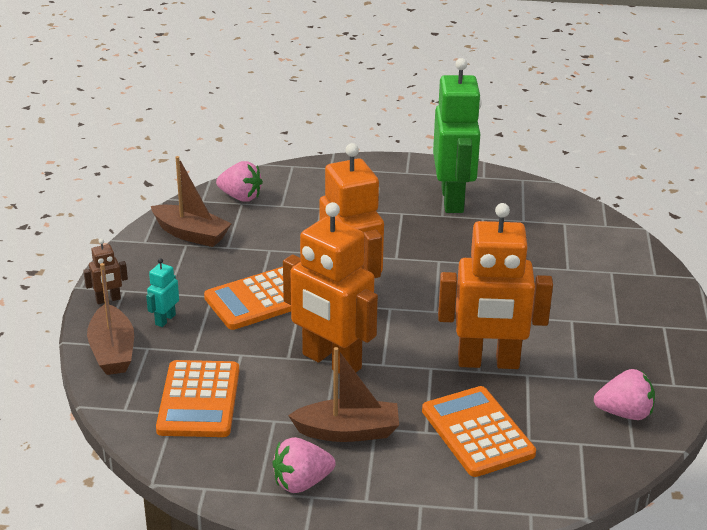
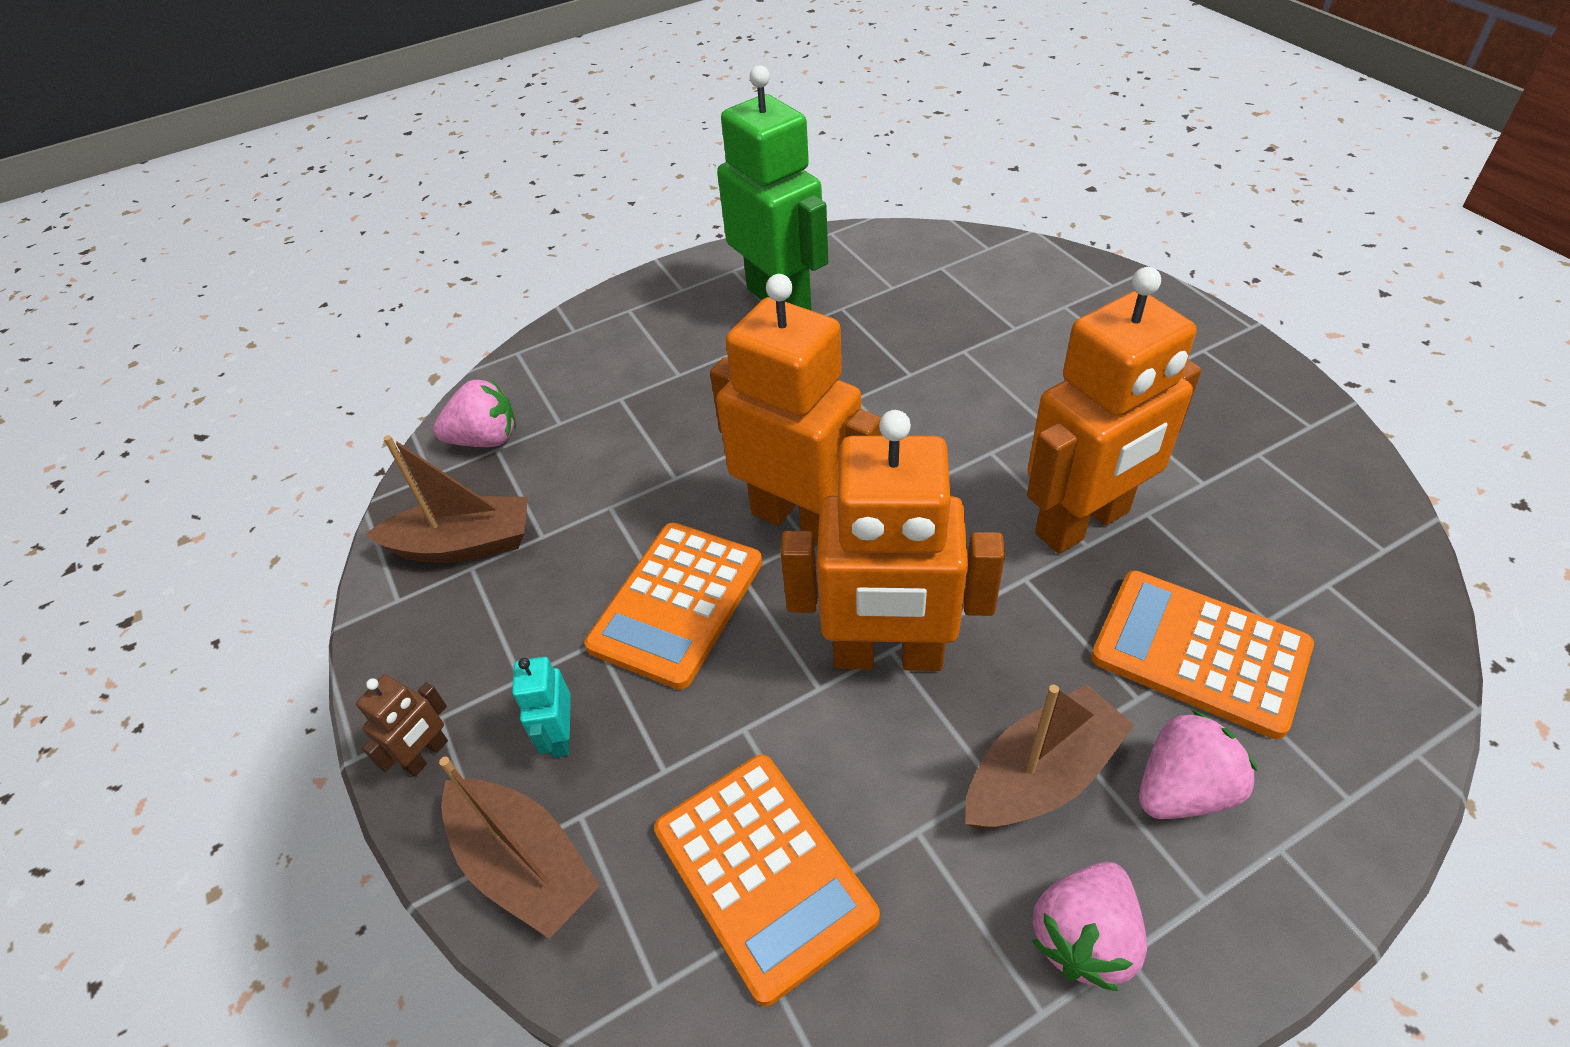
camera: 30 degrees left, 15 degrees up
pink strawberry [594,369,655,420] -> pink strawberry moved to [1139,710,1257,819]

